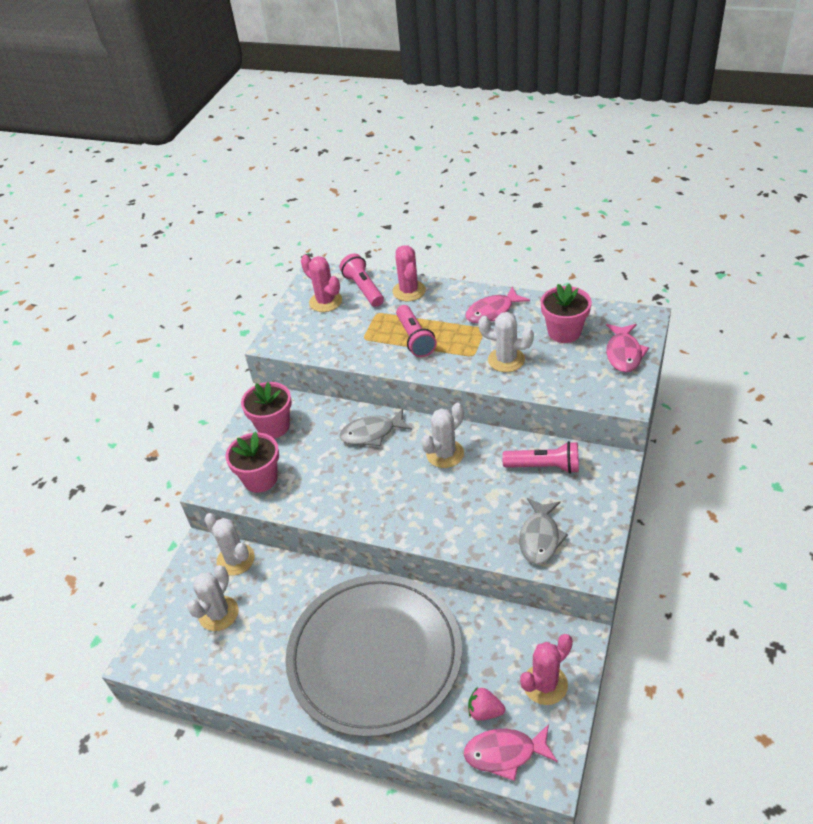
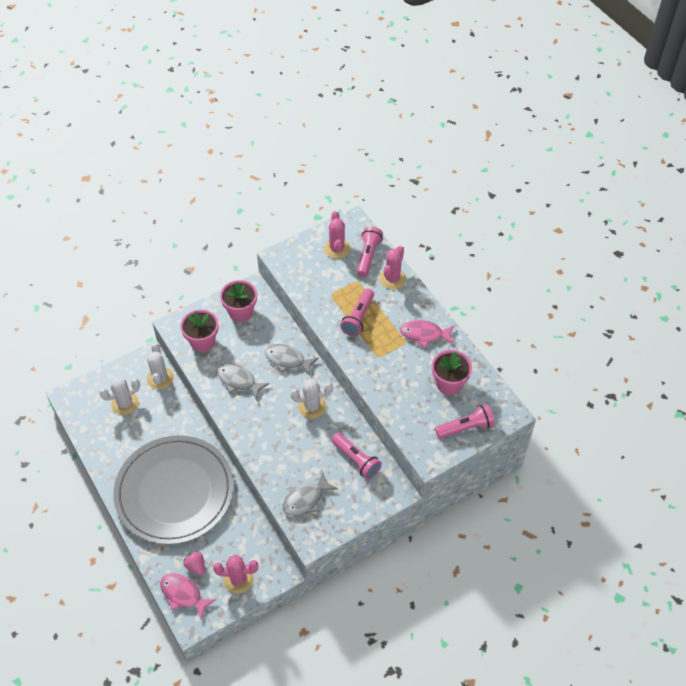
camera: 35 degrees right, 10 degrees up
white cactus [478,312,534,372] -> none
pink fish [606,324,649,372] -> pink flashlight [435,404,495,439]
none -> grey fish [217,363,269,400]

